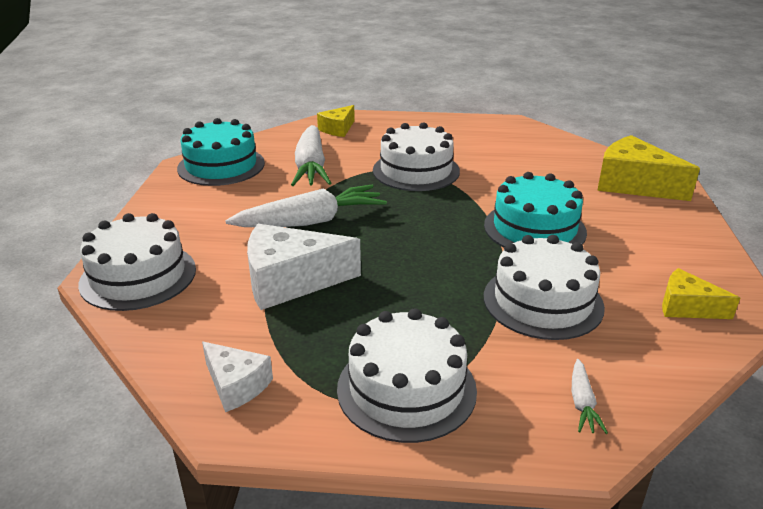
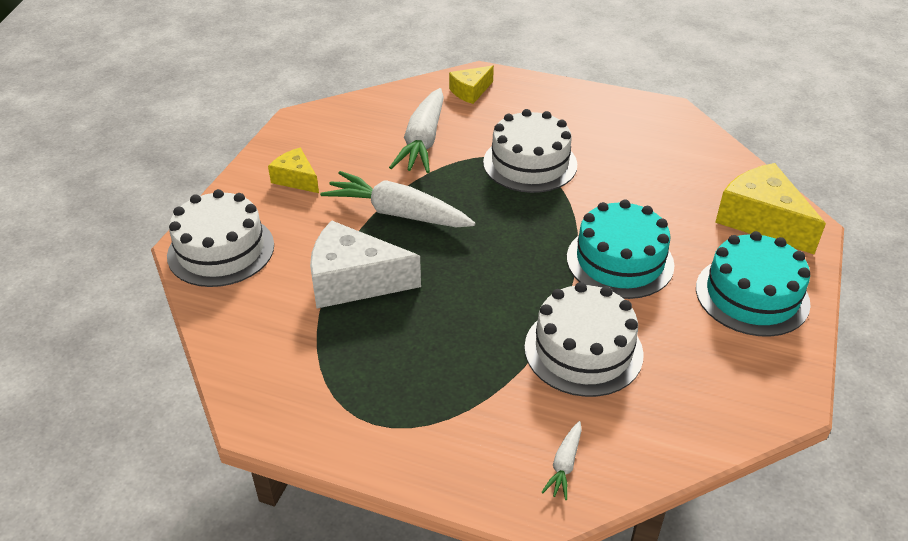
camera: 15 degrees right, 10 degrees up
turquoise cake [177,118,265,186] -> turquoise cake moved to [696,231,811,336]
white cheese [202,342,273,412] -> none
white carrot [225,185,387,227] -> white carrot turned 150 degrees counterclockwise [320,171,475,227]
white cake [337,308,477,443] -> none
yellow cheese [662,268,740,319] -> yellow cheese moved to [268,148,319,193]

